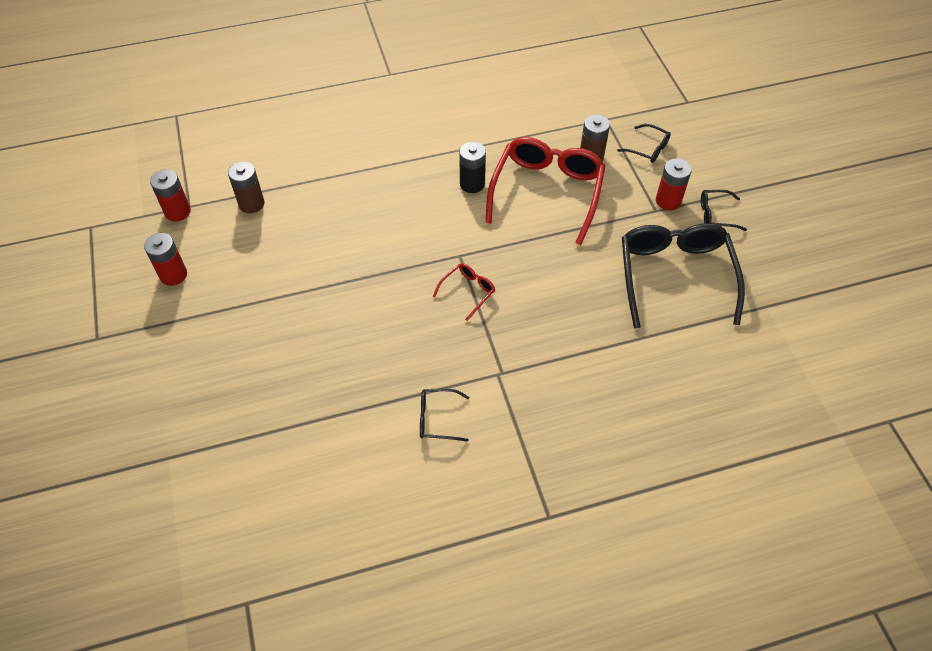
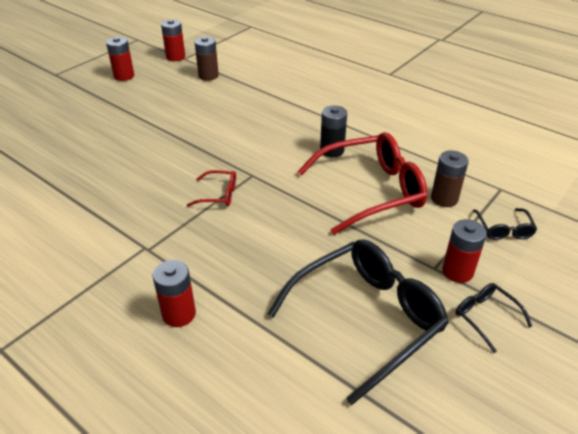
camera: 55 degrees right, 15 degrees down
black glasses [420,388,469,442] -> none
none -> red battery [152,260,196,327]

